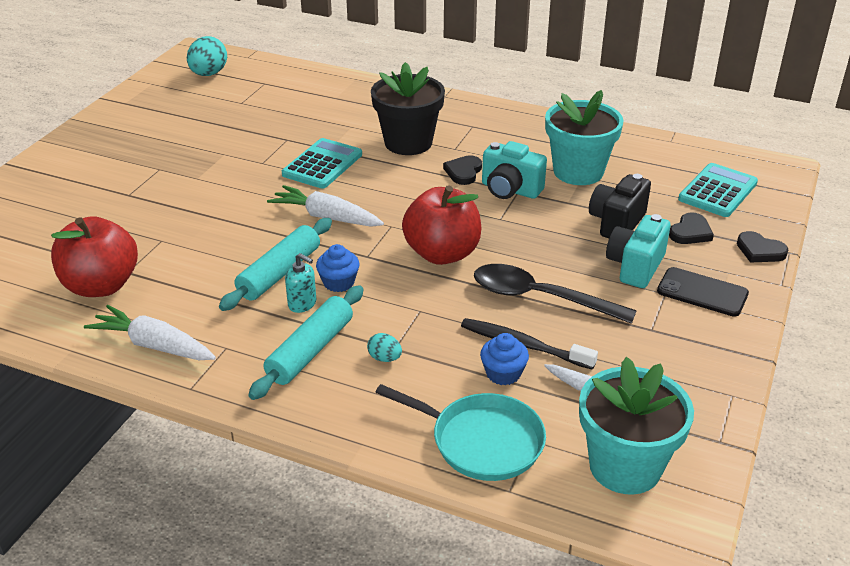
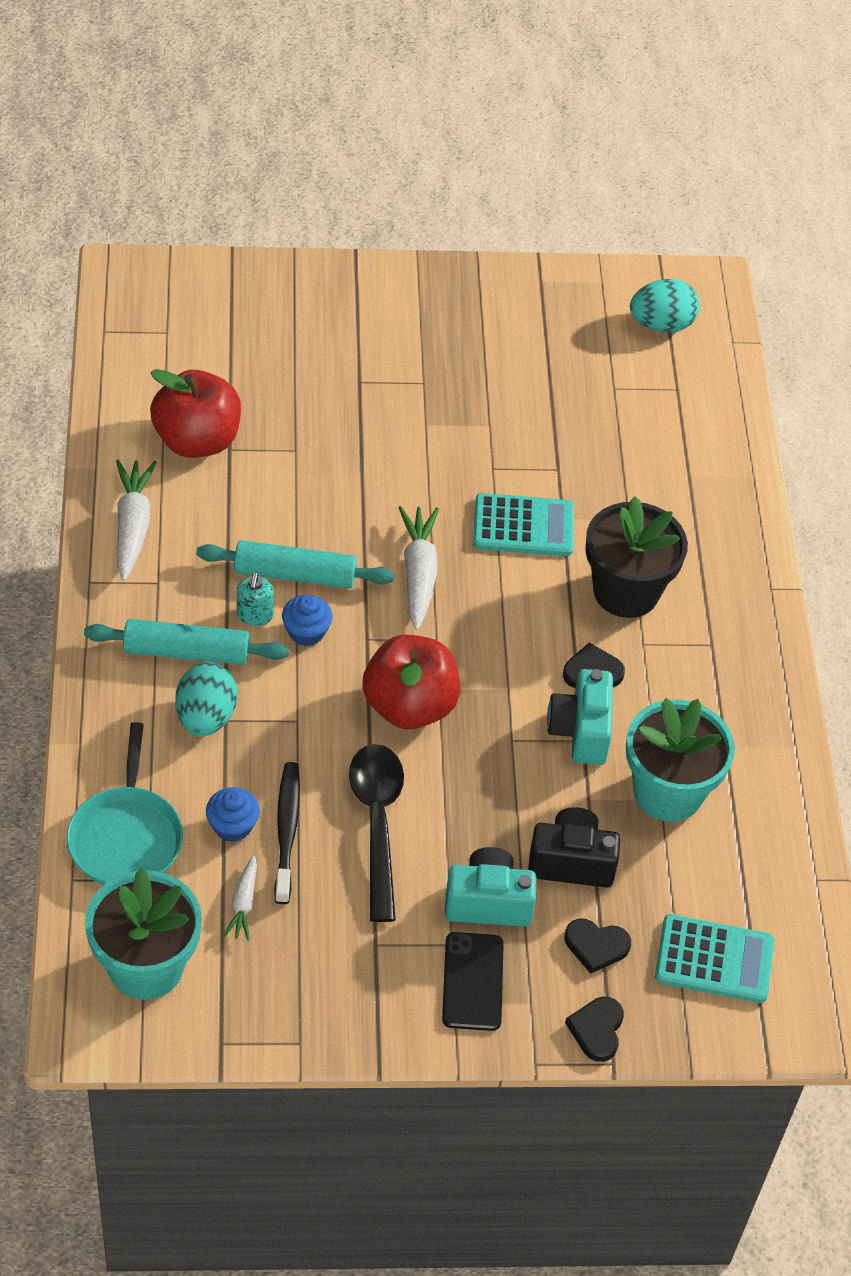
camera: 60 degrees right, 15 degrees up
turquoise egg [367,333,402,362] -> turquoise egg [175,663,238,736], size x1.98

